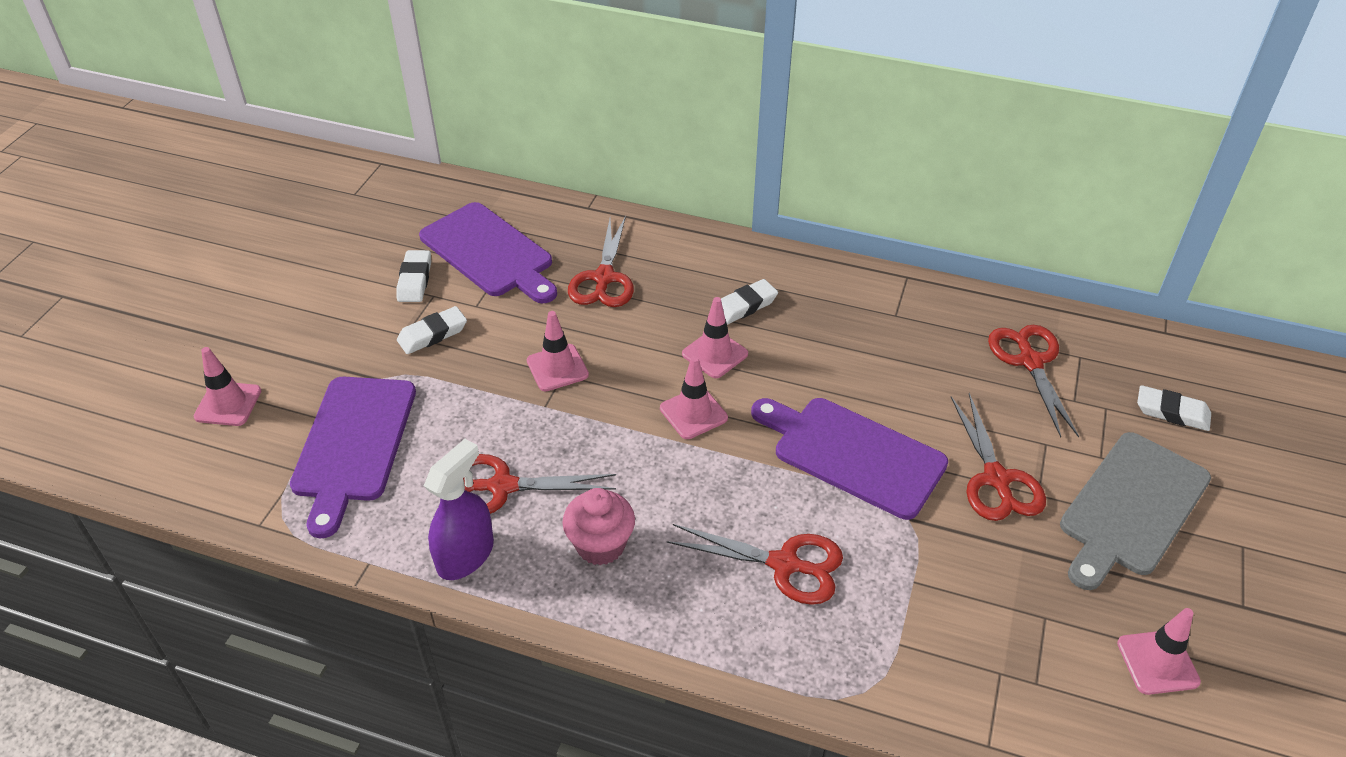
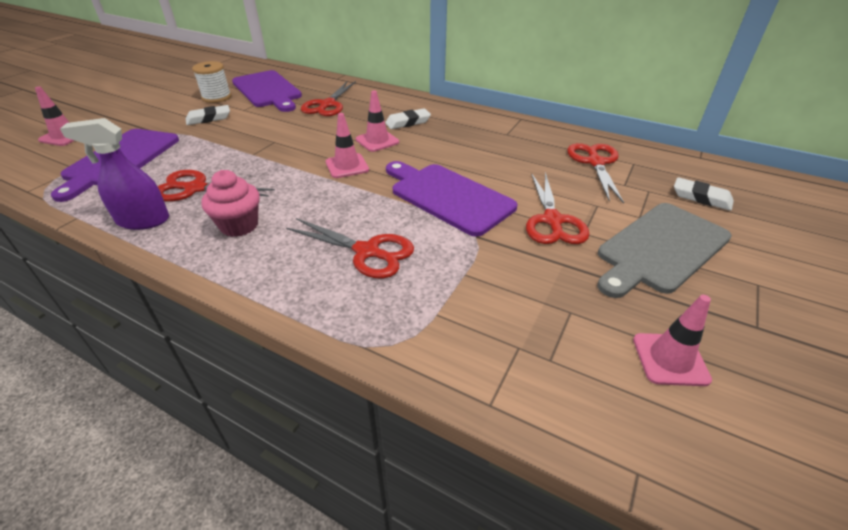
camera: 10 degrees right, 5 degrees down
white eraser [396,250,431,302] -> white spool [192,61,231,103]
purple spray bottle [424,439,494,580] -> purple spray bottle turned 135 degrees counterclockwise [60,118,169,230]
pink traffic cone [527,311,589,391] -> none

